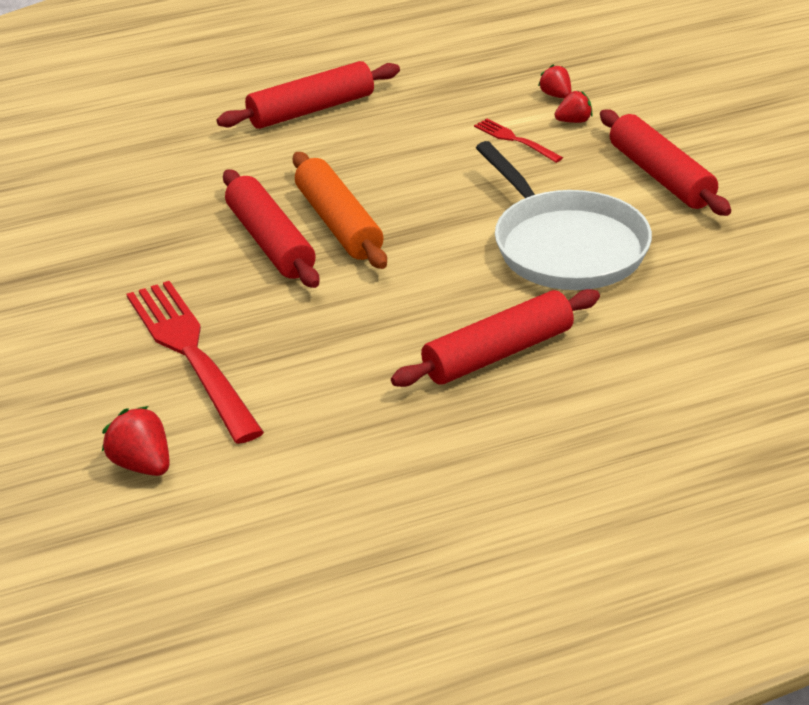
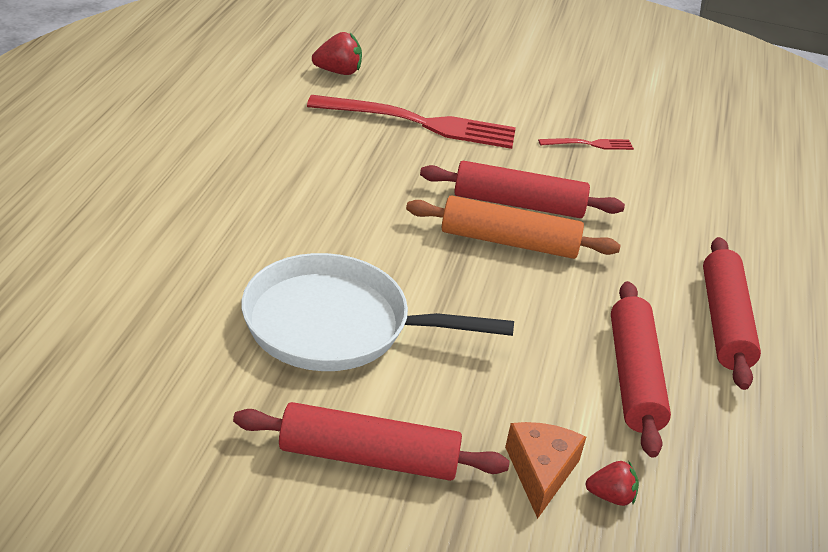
camera: 120 degrees right, 0 degrees up
red rolling pin [391,289,600,387] -> red rolling pin moved to [611,281,671,458]
red fork [474,118,563,163] -> red fork moved to [538,138,634,150]
red strawberry [555,91,593,123] -> orange cheese [505,422,586,519]

